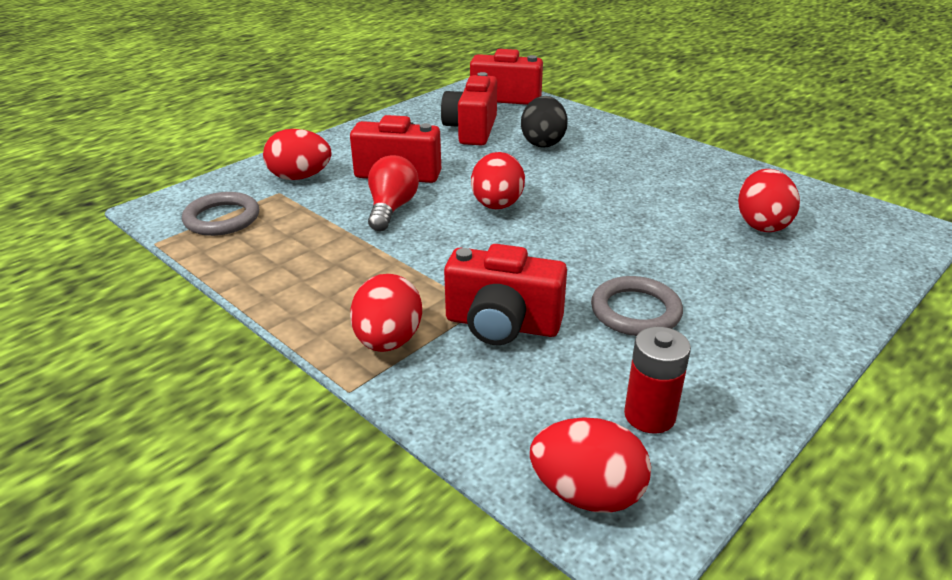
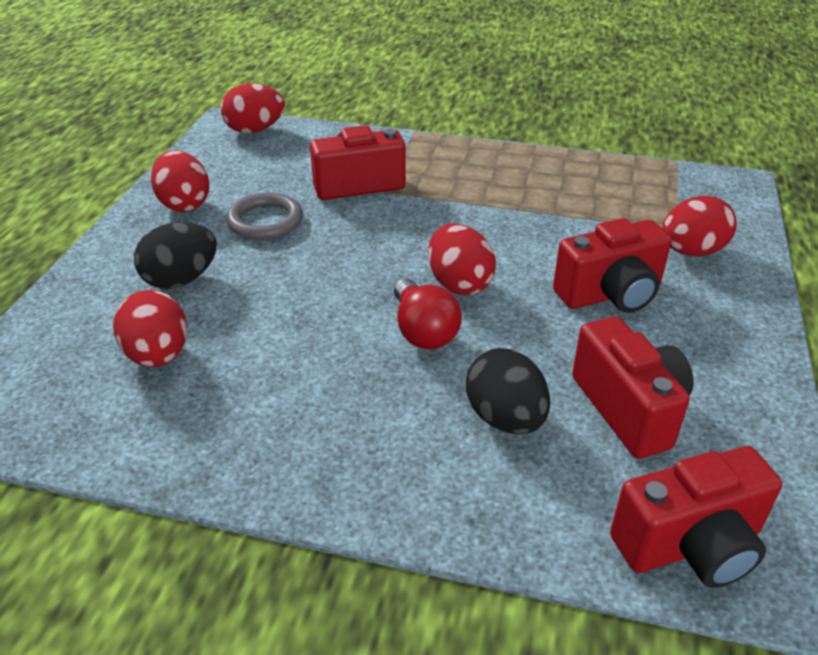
camera: 150 degrees right, 5 degrees up
grey ring [182,192,259,236] -> none
red egg [350,274,422,352] -> red egg moved to [151,150,209,212]
red light bulb [368,155,419,231] -> red light bulb moved to [394,279,462,350]
red battery [624,327,691,434] -> none
none -> black egg [134,222,217,289]

